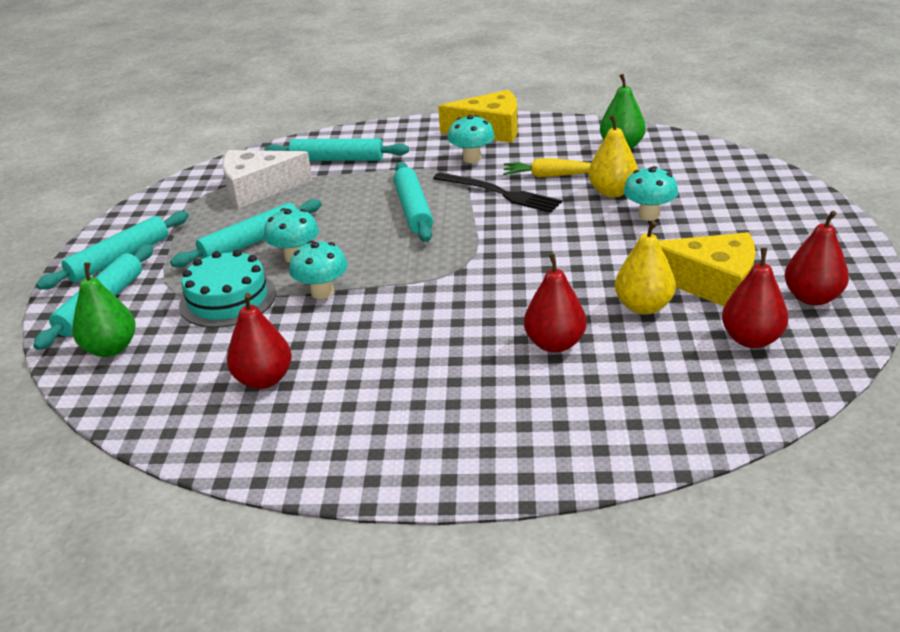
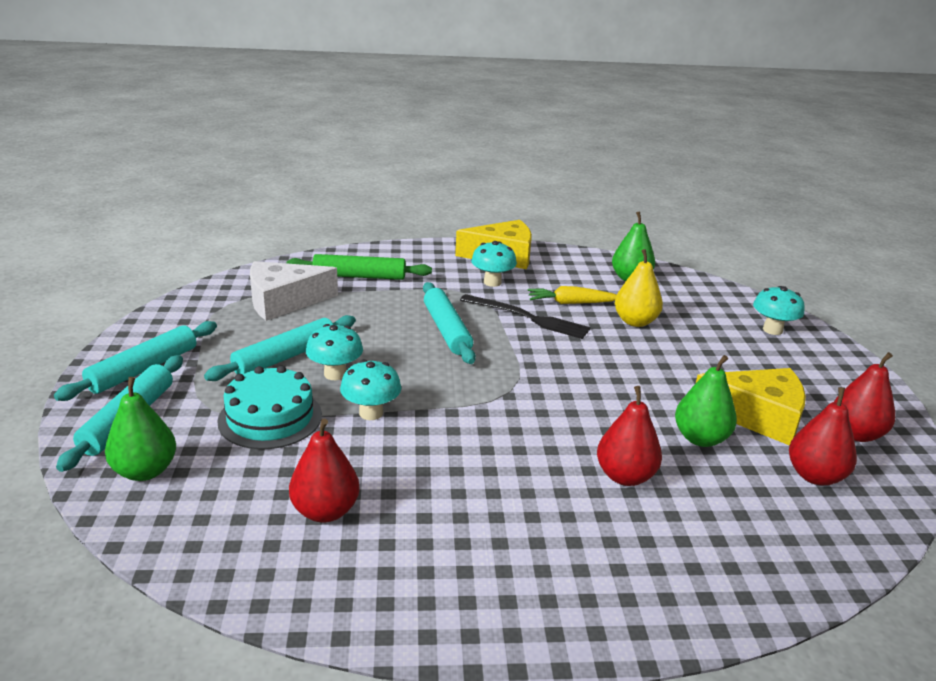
camera: 10 degrees left, 5 degrees down
turquoise rolling pin [264,138,409,161] -> green rolling pin [287,254,432,280]
yellow pear [615,221,676,315] -> green pear [675,355,737,447]
turquoise mushroom [623,166,678,221] -> turquoise mushroom moved to [753,286,805,335]

